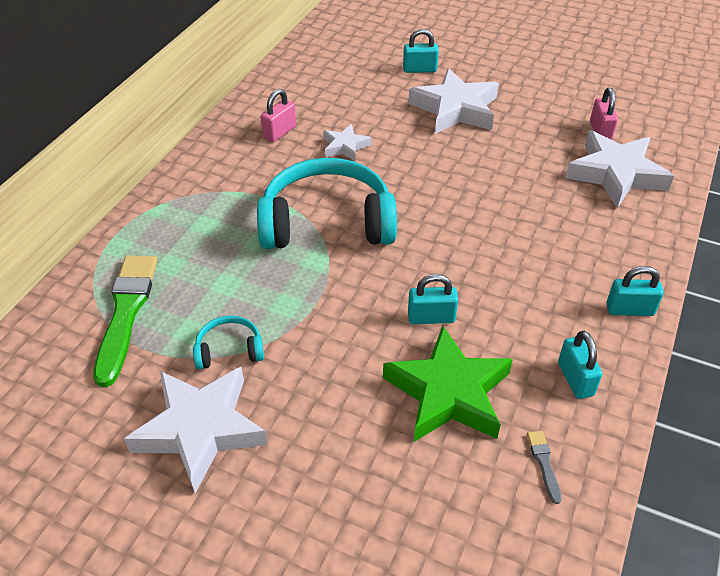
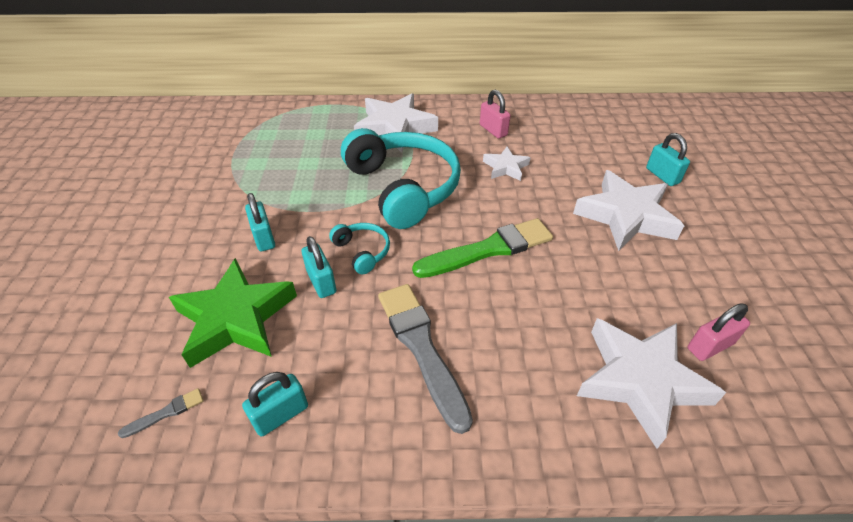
camera: 65 degrees right, 0 degrees up
green brush [93,255,158,387] -> green brush moved to [412,218,553,278]
white star [124,367,268,493] -> white star moved to [354,93,438,153]
turquoise headphones [193,316,264,369] -> turquoise headphones moved to [329,223,390,274]
pink padlock [261,89,296,142] -> pink padlock turned 45 degrees clockwise [480,90,511,139]
turquoise padlock [607,266,664,316] -> turquoise padlock moved to [245,193,275,251]
none -> grey brush [378,284,473,434]

